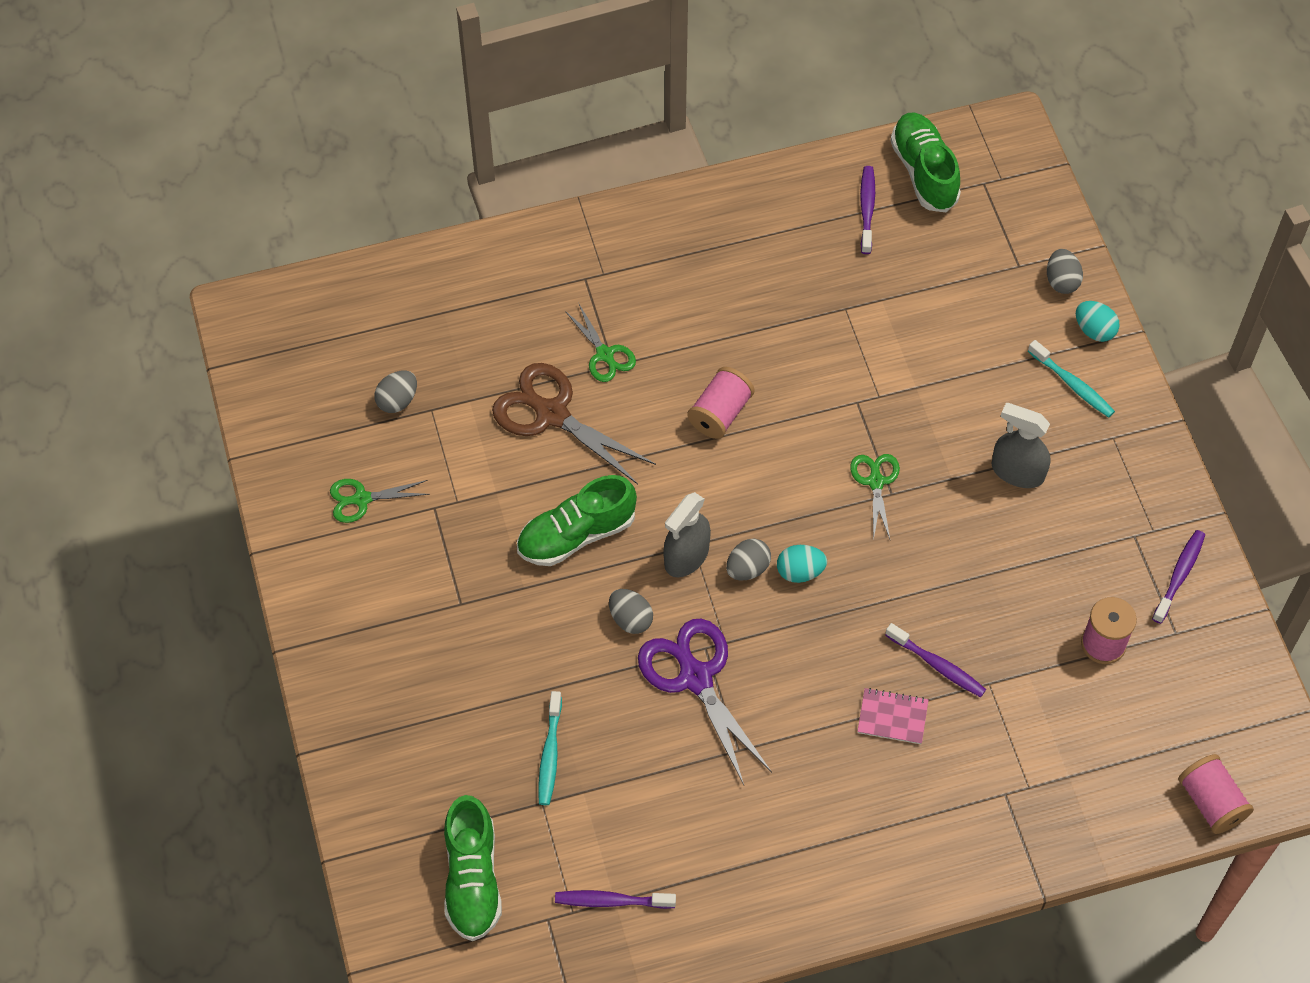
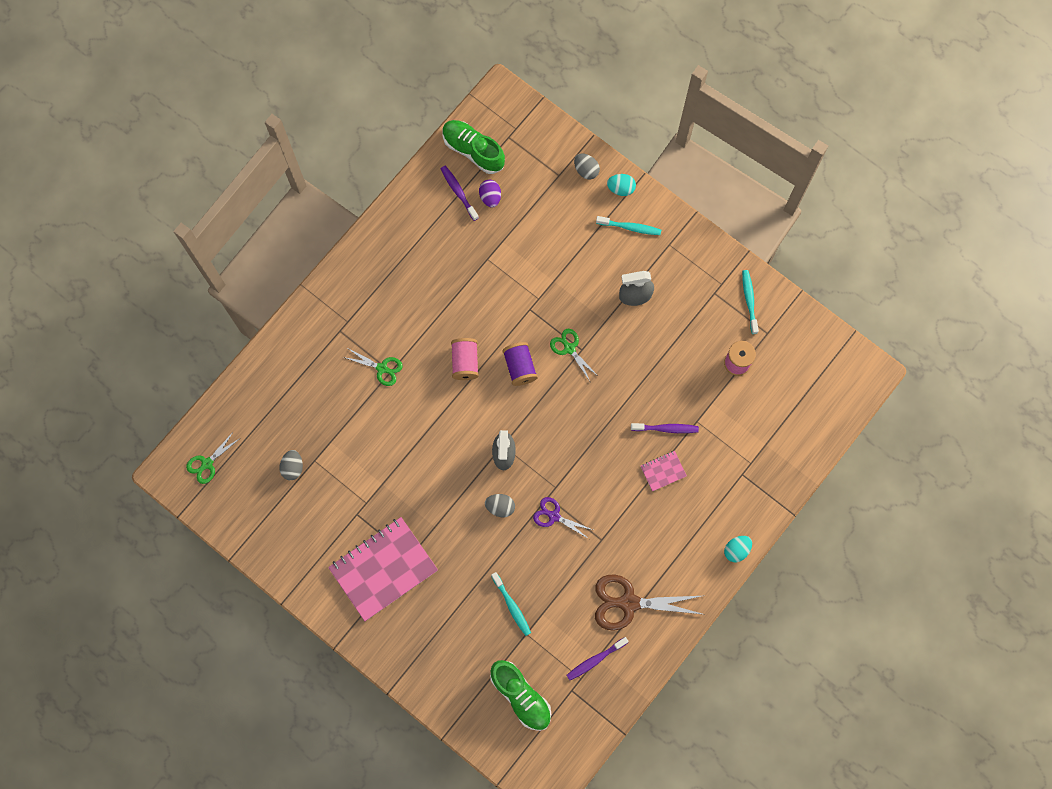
camera: 35 degrees left, 15 degrees up
green scissors [330,479,430,523] -> green scissors moved to [186,431,239,484]
brown scissors [492,363,656,484] -> brown scissors moved to [595,574,702,631]
green shoe [517,475,637,566] -> none
purple scissors [638,619,772,785] -> purple scissors [533,497,593,539], size x0.56
grey egg [726,539,771,581] -> none
turquoise egg [777,545,827,583] -> turquoise egg moved to [724,536,752,562]
purple toothbrush [1152,530,1205,624] -> turquoise toothbrush [742,270,759,334]
pink spool [1178,754,1254,834] -> none
none -> pink notebook [328,517,438,621]
none -> purple egg [479,180,501,208]
none -> purple spool [502,342,538,386]

